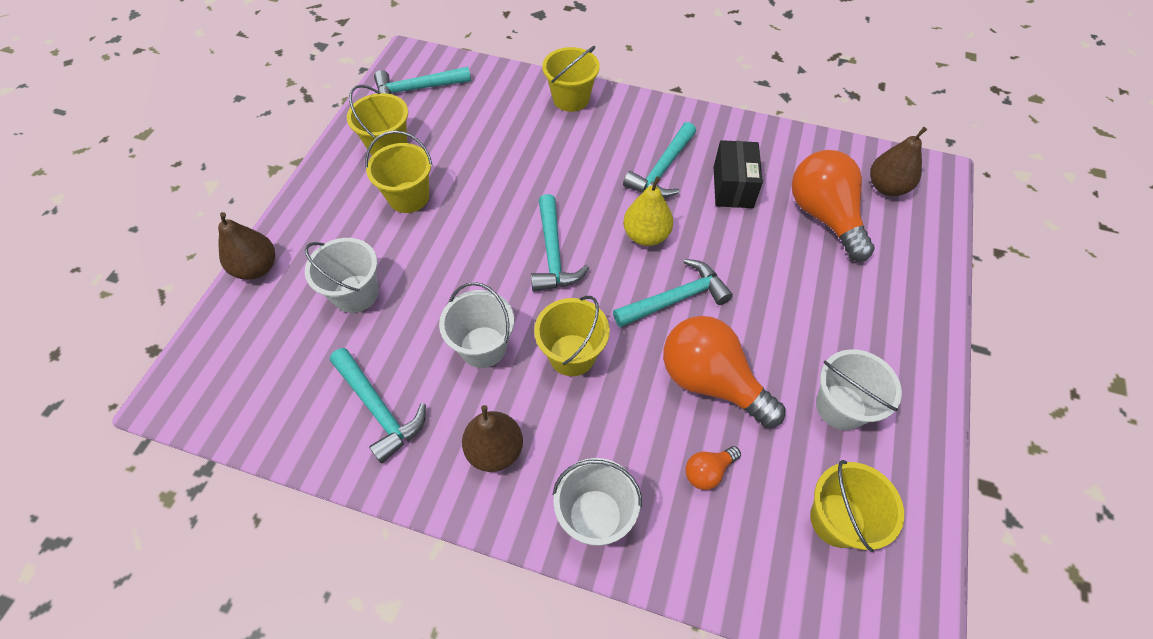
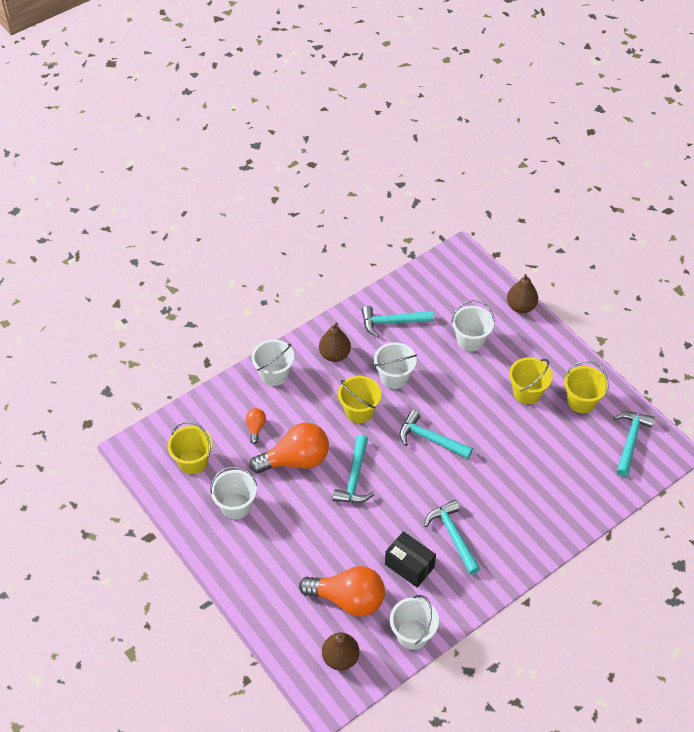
camera: 125 degrees right, 5 degrees down
yellow bucket [542,46,600,112] -> none
yellow pear [623,177,673,246] -> none
none -> white bucket [390,595,439,650]

